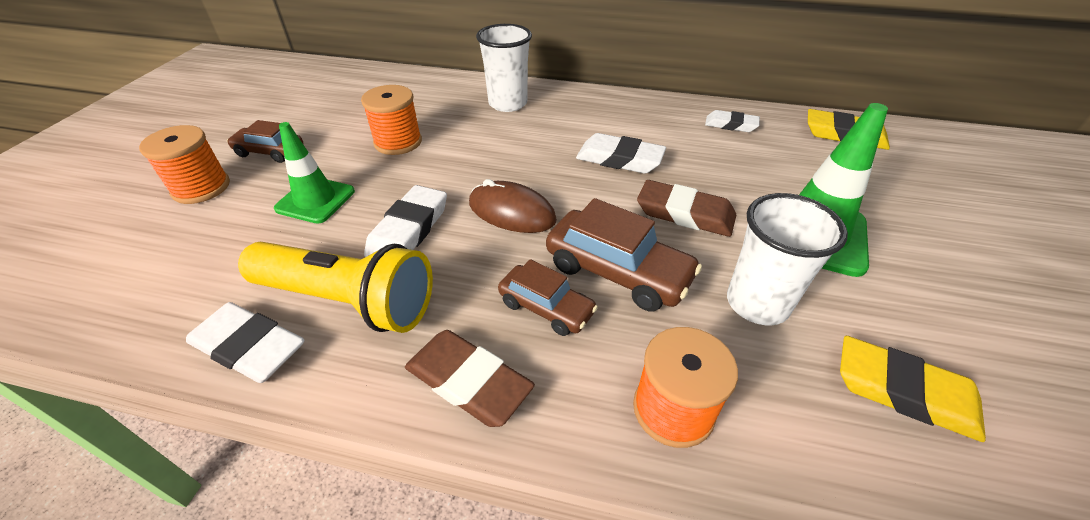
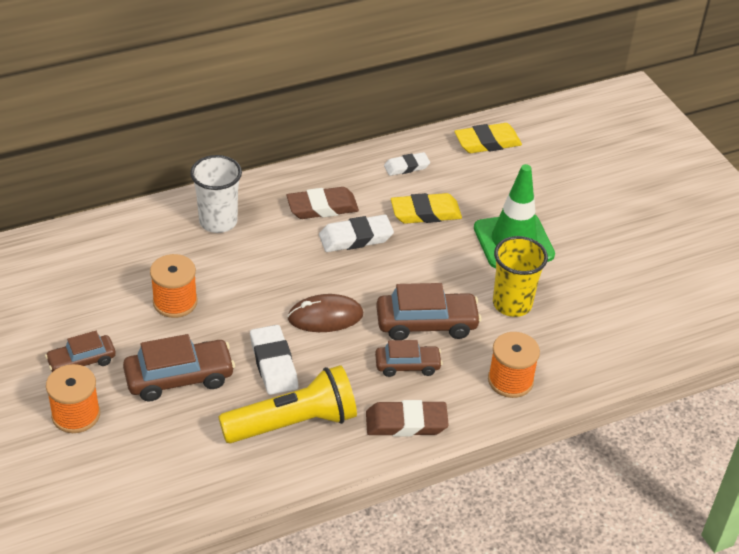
camera: 40 degrees left, 0 degrees up
white eraser [186,302,305,383] -> none
green traffic cone [274,122,355,224] -> brown car [123,334,235,401]
brown eraser [637,180,736,237] -> brown eraser moved to [286,187,359,219]
white cup [727,193,848,325] -> yellow cup [493,236,548,317]
yellow eraser [840,336,986,442] -> yellow eraser moved to [391,193,462,224]

